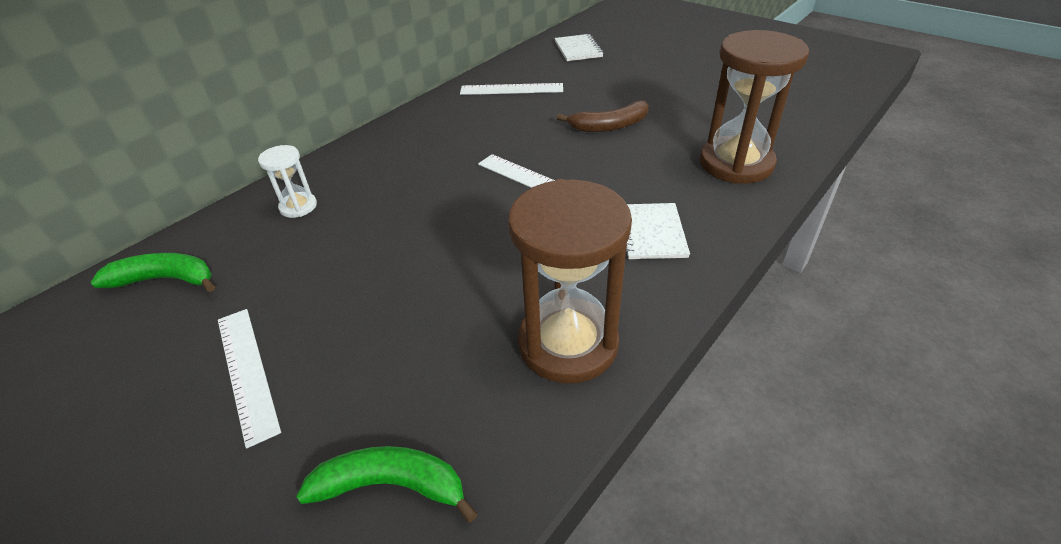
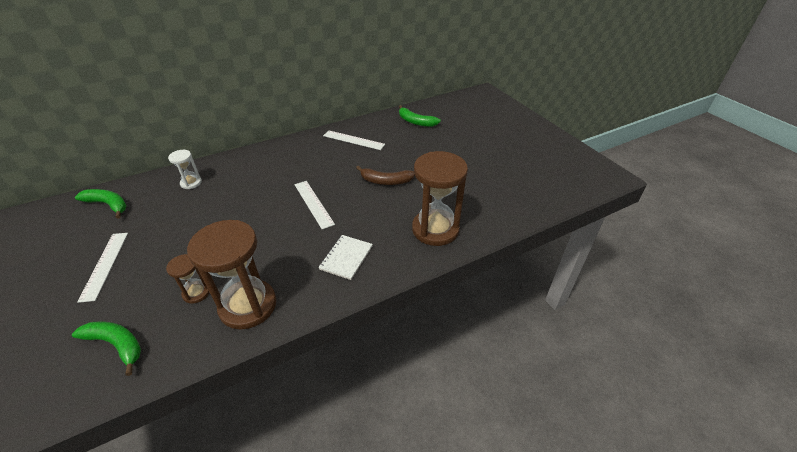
camera: 20 degrees right, 0 degrees up
white notebook [555,34,604,61] -> green banana [399,105,441,127]
none -> brown hourglass [166,254,210,304]

